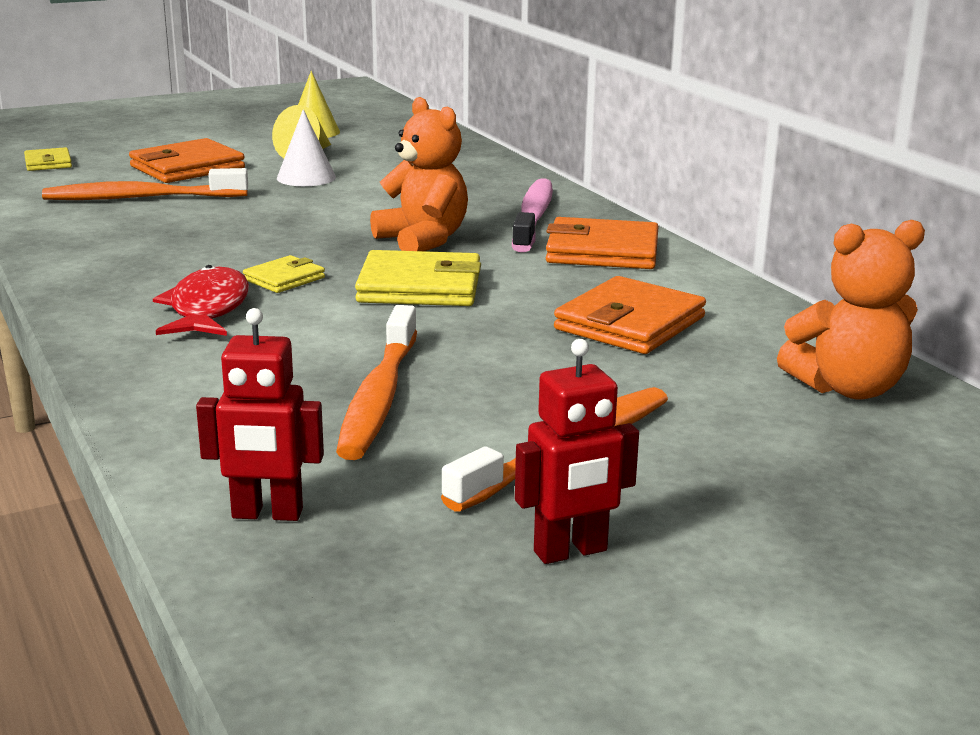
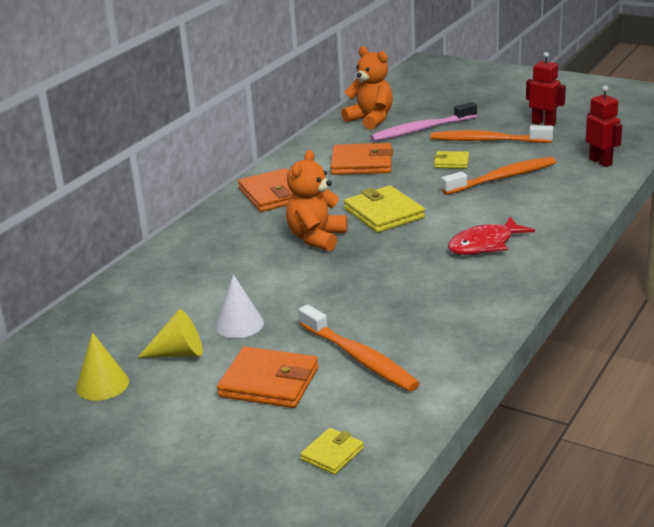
camera: 120 degrees left, 5 degrees up
yellow wallet [243,255,325,293] -> yellow wallet moved to [434,151,469,168]
pink toothbrush [512,178,553,252] -> pink toothbrush moved to [370,102,477,142]

